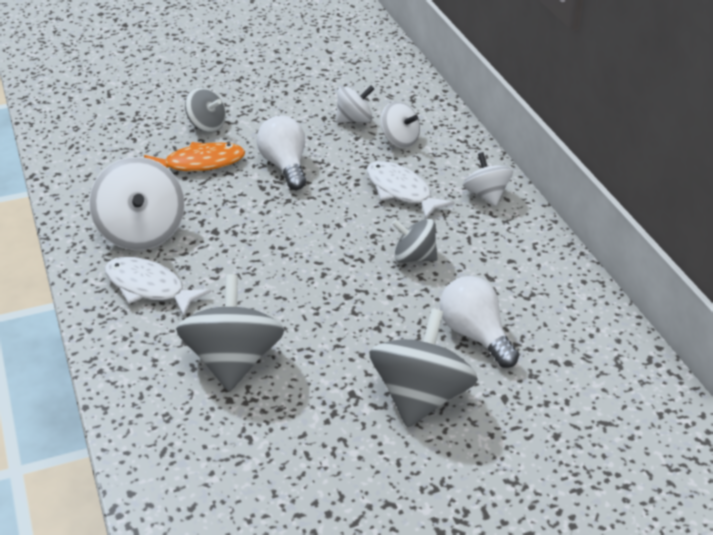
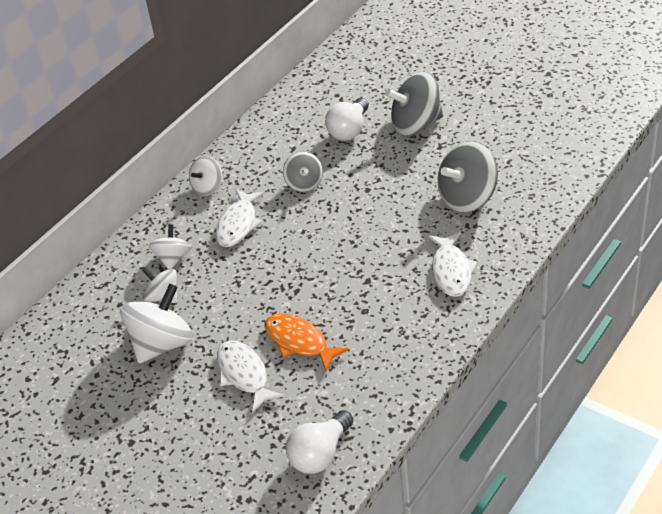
camera: 120 degrees left, 5 degrees up
white spinning top [89,157,185,250] -> white spinning top moved to [120,284,194,364]
grey spinning top [185,87,226,132] -> white fish [217,340,285,413]
white light bulb [257,115,306,190] -> white light bulb moved to [286,410,353,474]

